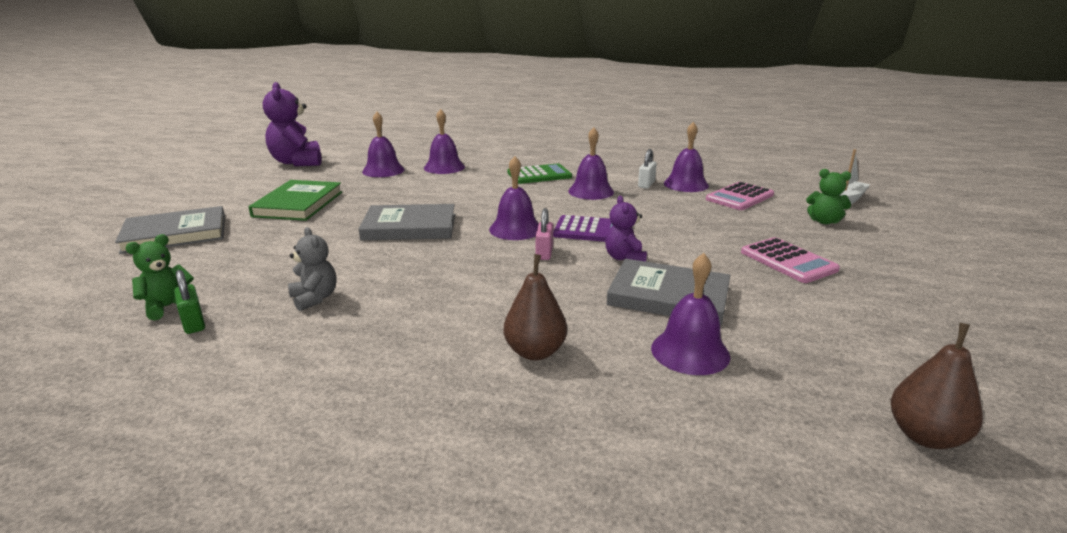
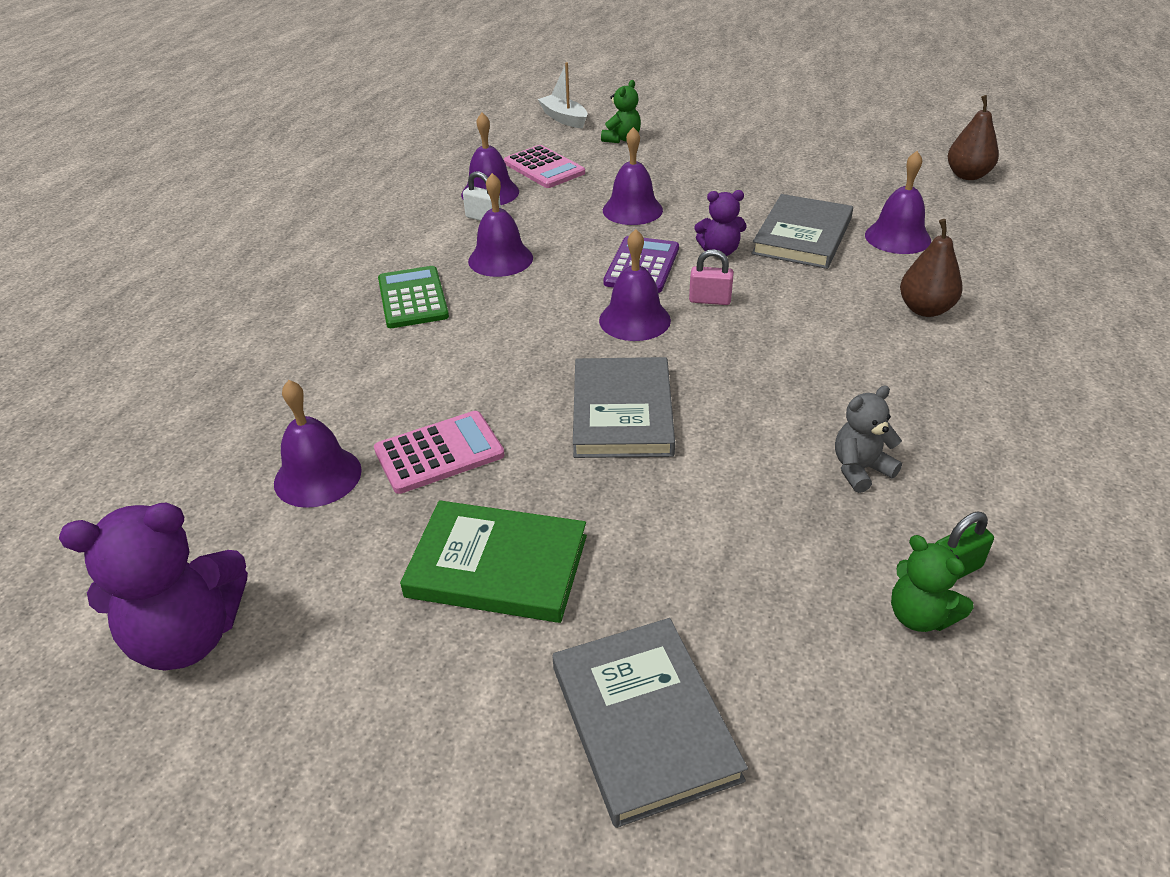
camera: 85 degrees left, 15 degrees up
purple bell [424,109,465,174] -> purple bell moved to [603,127,663,225]
pink calculator [741,237,840,283] -> pink calculator moved to [374,411,505,494]

